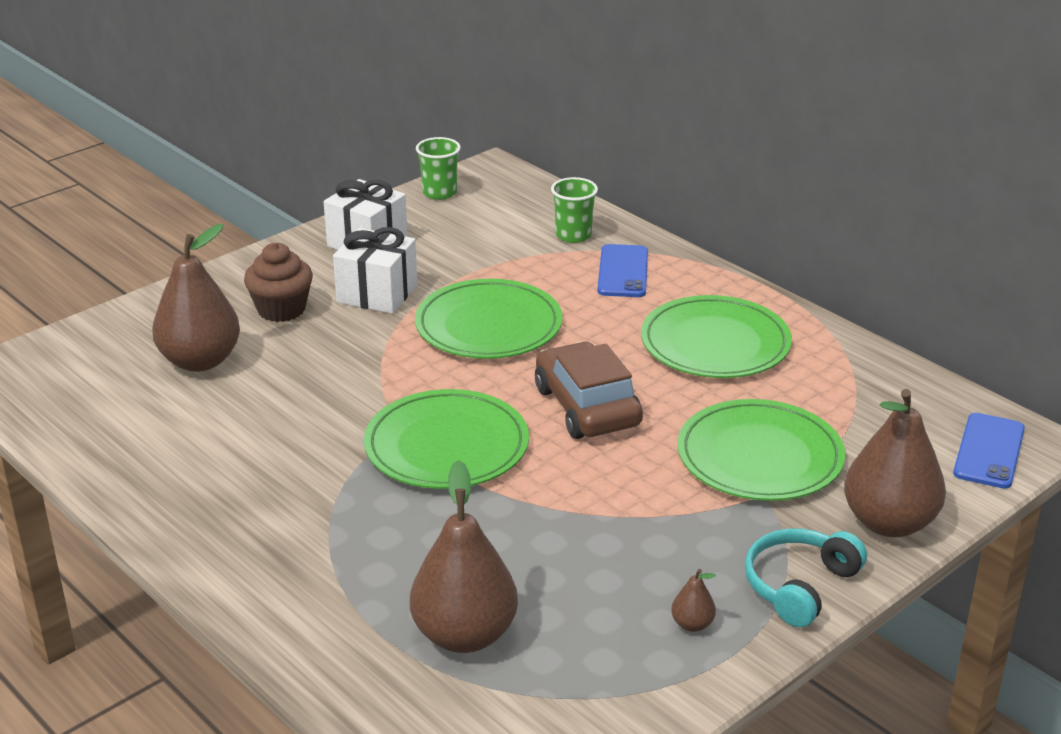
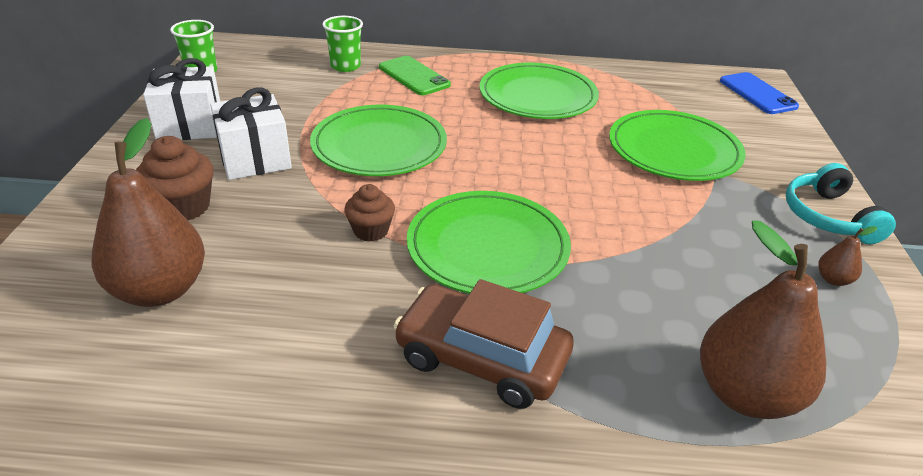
camera: 45 degrees left, 5 degrees up
brown car [535,342,643,439] -> brown car moved to [394,279,574,409]
blue phone [597,244,648,297] -> green phone [379,56,451,95]
brown pear [844,389,946,537] -> none
none -> brown cupcake [344,184,395,242]

